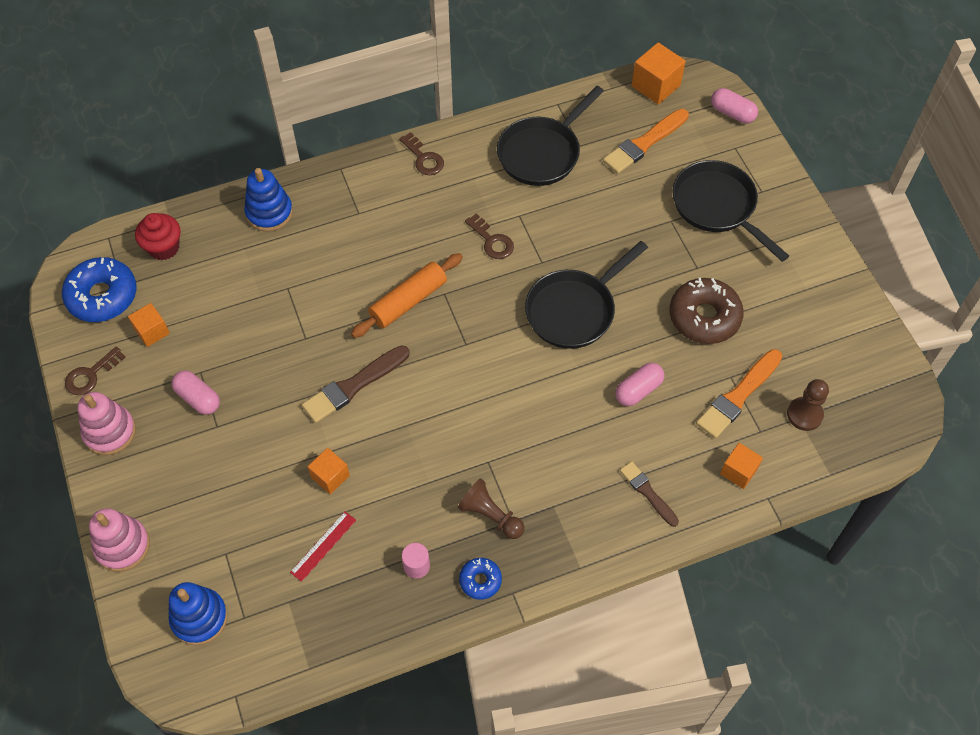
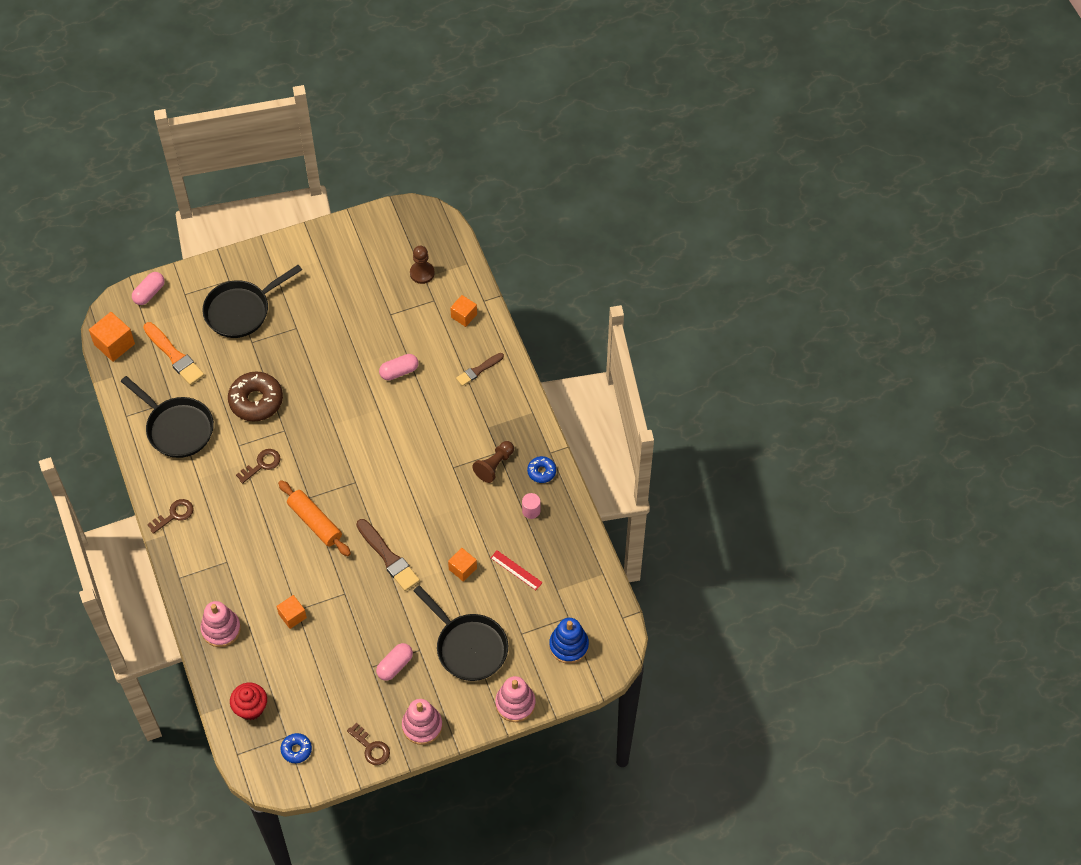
camera: 90 degrees left, 0 degrees up
blue donut [62,257,137,322] -> blue donut [281,733,312,763], size x0.52
orange cube [128,303,170,347] -> orange cube moved to [276,595,307,629]
blue stacking toy [244,168,293,232] -> pink stacking toy [201,601,241,647]
black pan [525,241,648,349] -> black pan moved to [413,585,508,681]
pink capsule [615,363,664,406] -> pink capsule turned 75 degrees counterclockwise [379,354,419,380]
brown donut [669,278,744,344] -> brown donut moved to [228,371,283,421]
orange brush [696,349,782,439] -> none

